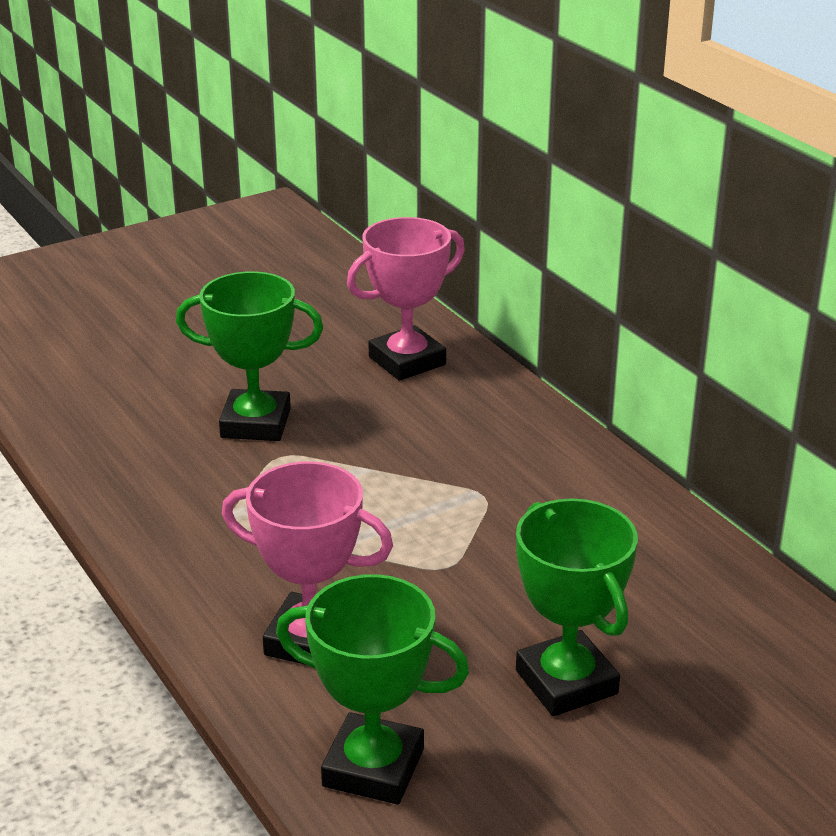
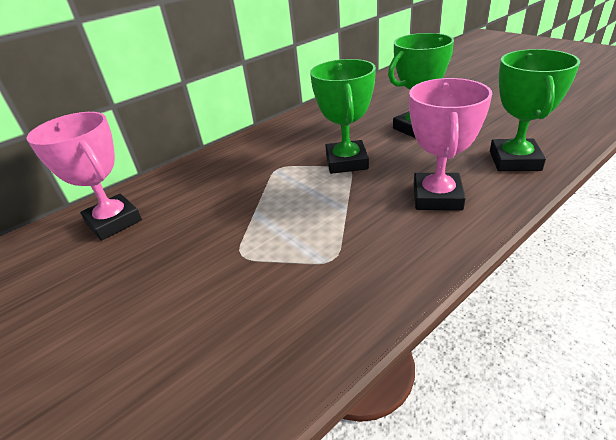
camera: 95 degrees left, 5 degrees up
green trophy [176,271,323,441] -> green trophy moved to [310,59,376,174]

